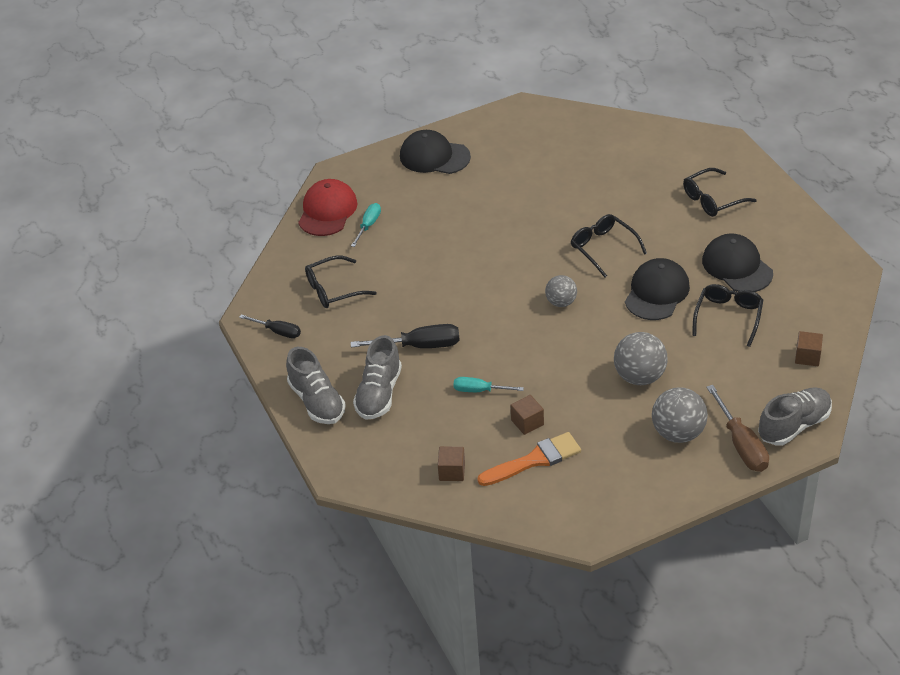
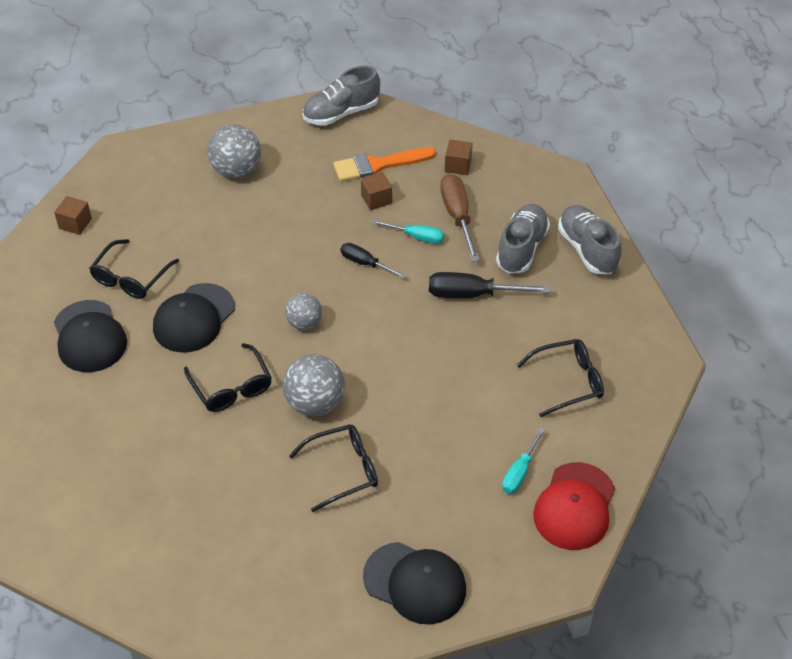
camera: 175 degrees left, 5 degrees up
black screwdriver [239,314,301,338] -> black screwdriver moved to [340,243,407,279]
grey ball [614,332,668,385] -> grey ball moved to [283,354,345,416]
black glasses [683,168,757,217] -> black glasses moved to [289,424,378,512]
brown screwdriver [706,385,769,472] -> brown screwdriver moved to [440,174,480,262]
grey shoe [758,387,832,446] -> grey shoe moved to [303,66,380,126]

